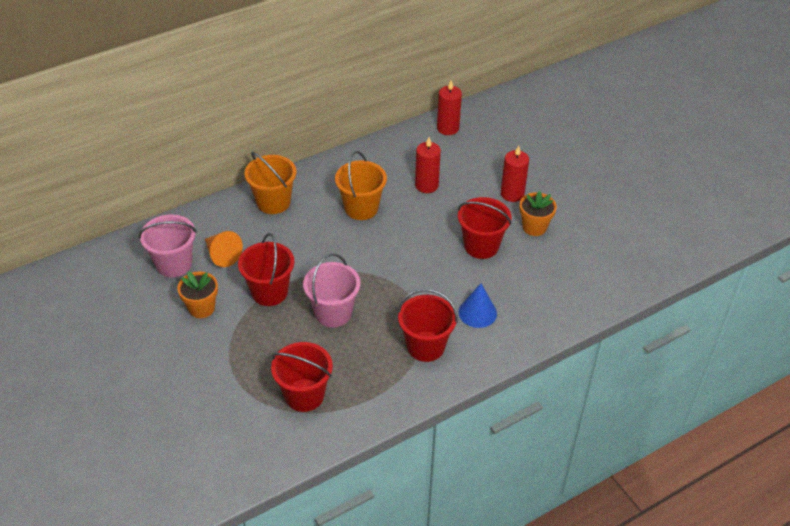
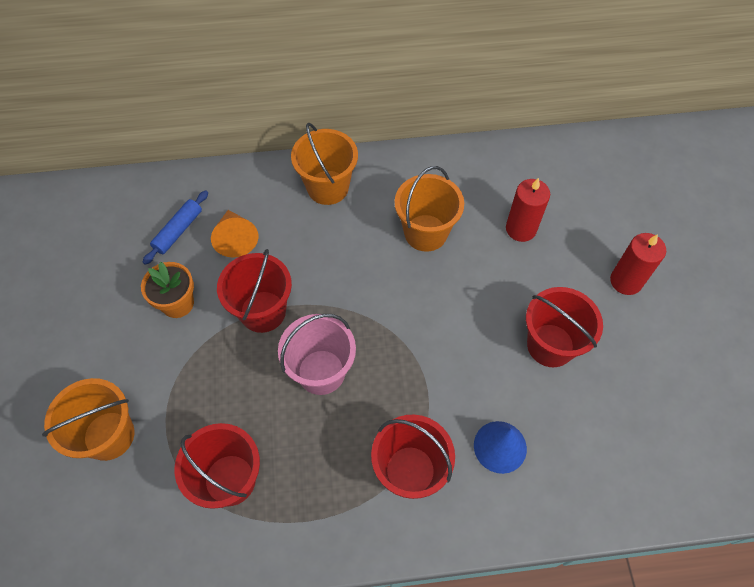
camera: 25 degrees right, 15 degrees up
pink bucket [139,214,197,277] -> blue rolling pin [143,190,208,265]
red candle [437,81,462,135] -> none
orange flower pot [520,191,557,236] -> none
none -> orange bucket [42,378,134,461]

